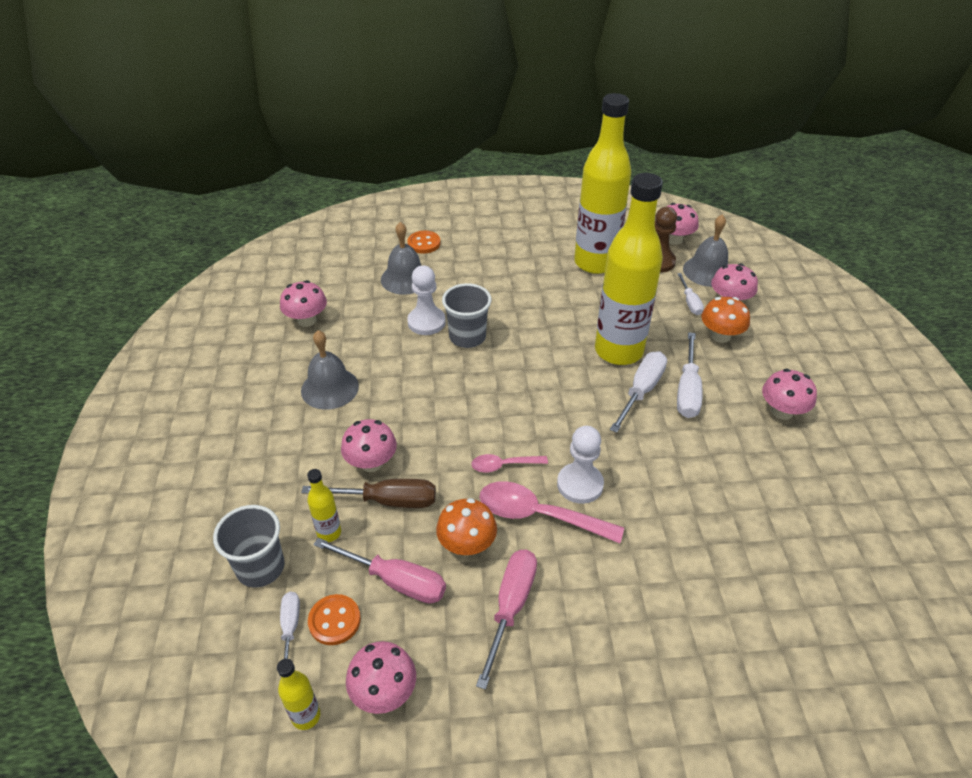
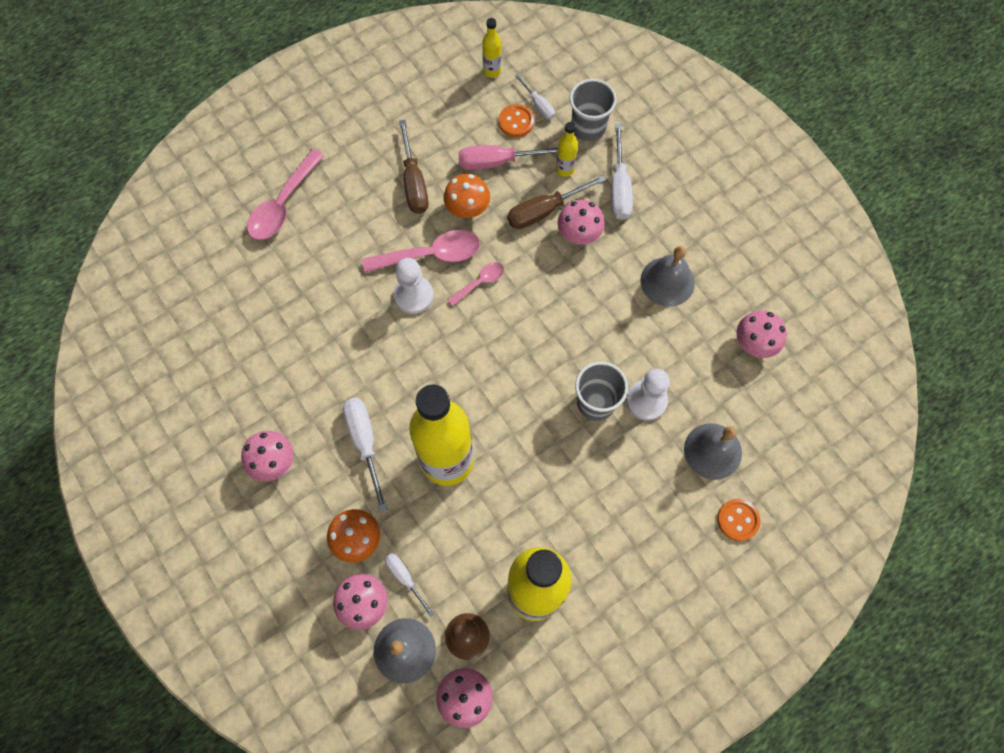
camera: 150 degrees right, 25 degrees up
pink mushroom [346,641,416,714] -> none
pink screwdriver [476,550,537,690] -> brown screwdriver [399,120,429,214]
white screwdriver [610,351,667,433] -> white screwdriver moved to [611,124,633,220]
none -> pink spoon [247,149,324,240]

